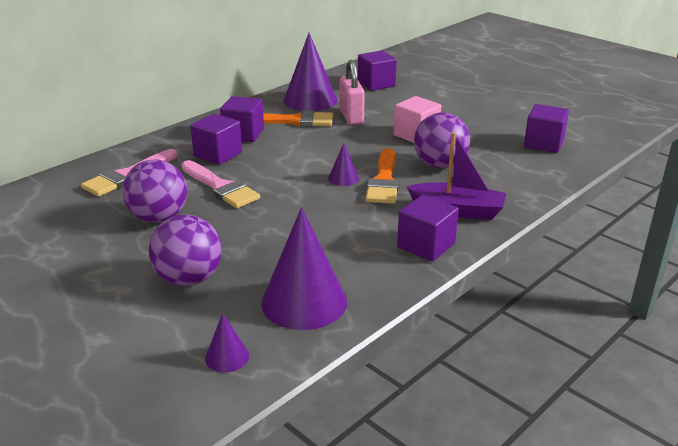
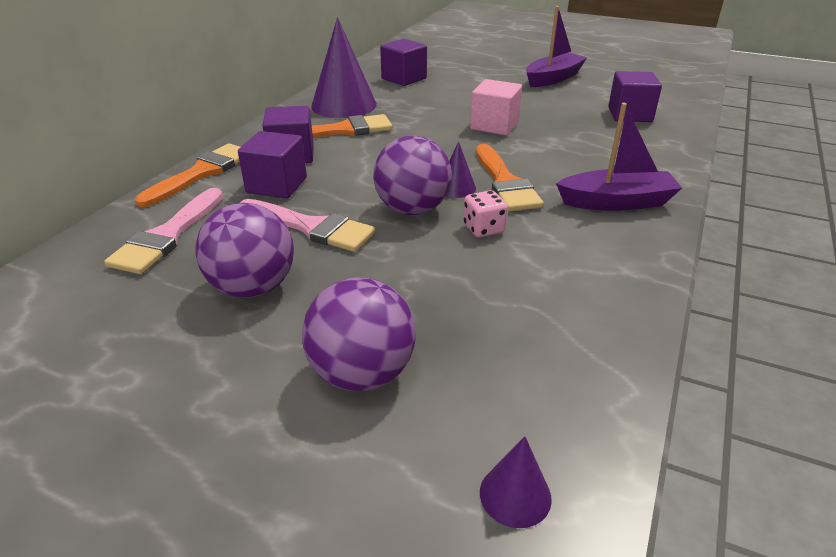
camera: 20 degrees left, 5 degrees up
purple cone [261,207,347,330] -> none
pink padlock [340,60,365,125] -> none
purple cube [397,195,459,262] -> none
purple ball [414,112,470,168] -> purple ball moved to [373,136,452,215]
none -> orange brush [135,143,240,207]
none -> pink dice [463,190,508,237]
none -> purple boat [526,6,587,87]

